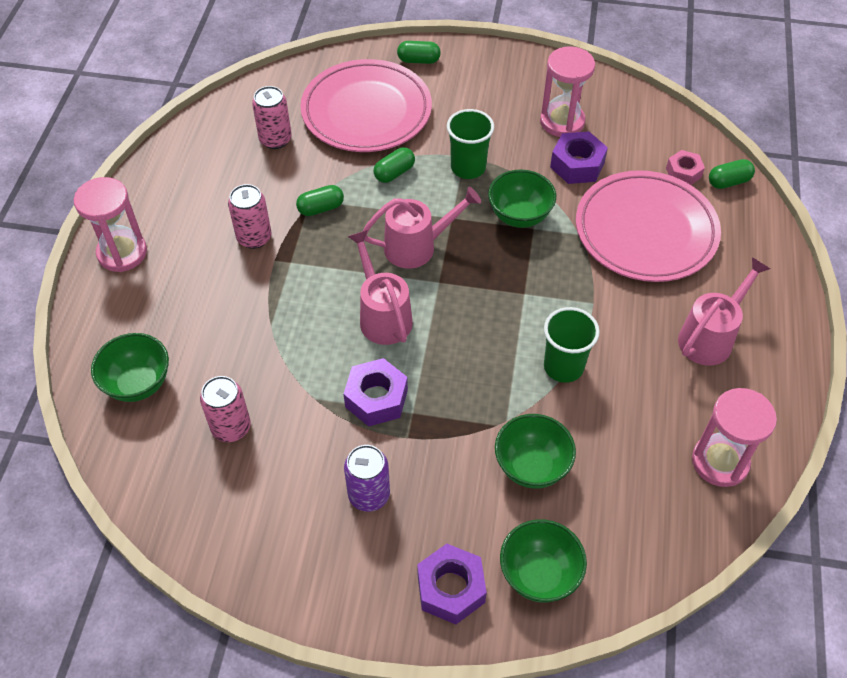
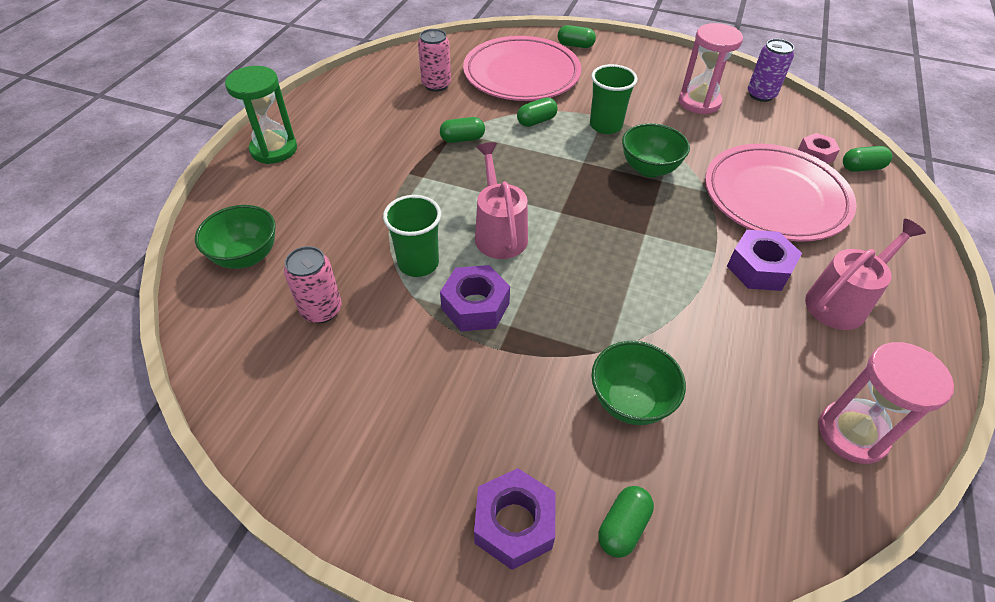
camera: 10 degrees right, 5 degrees down
pink hourglass [74,177,147,272] -> green hourglass [225,66,297,164]
pink can [228,184,271,249] -> none
purple can [344,445,390,512] -> purple can moved to [748,39,794,102]
pink watering can [363,187,481,269] -> none
green bowl [500,519,587,603] -> green capsule [598,486,654,558]
green cup [544,307,600,383] -> green cup moved to [383,195,441,277]
purple nut [550,131,608,184] -> purple nut moved to [727,230,802,291]

